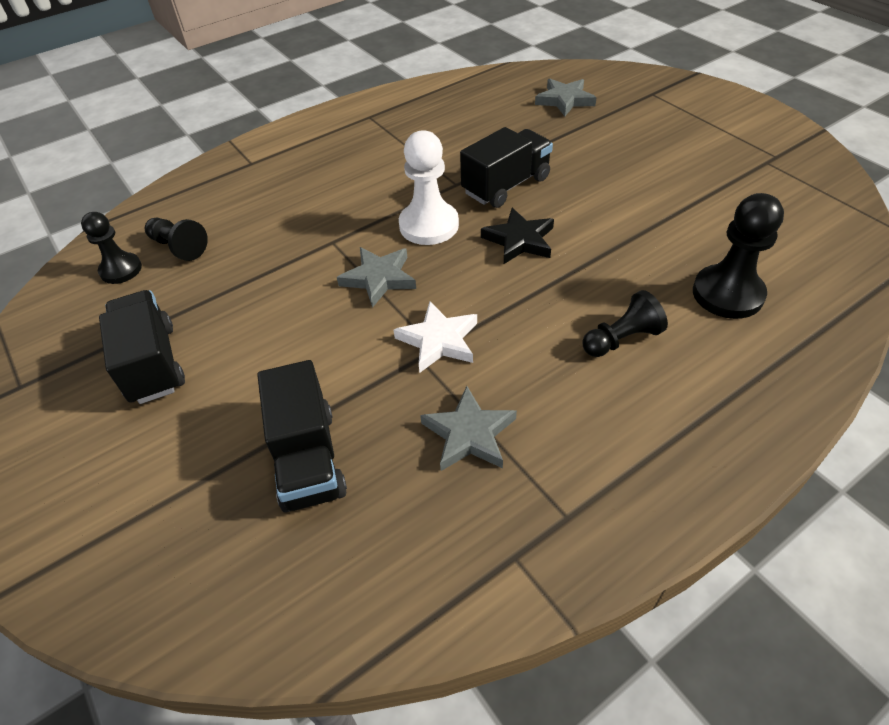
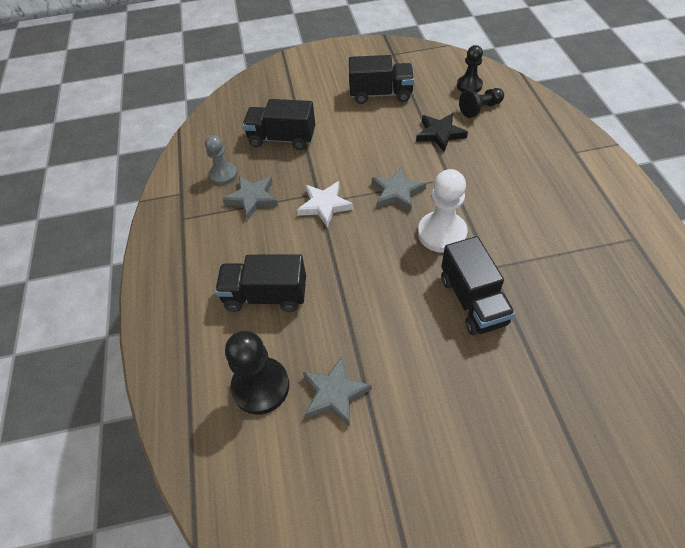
camera: 115 degrees right, 5 degrees up
black star [481,208,554,264] -> black star moved to [416,113,468,152]
grey star [535,79,597,116] -> grey star moved to [303,356,372,427]
black pawn [582,290,668,357] -> black truck [215,254,306,312]
none -> grey pawn [205,135,238,185]

